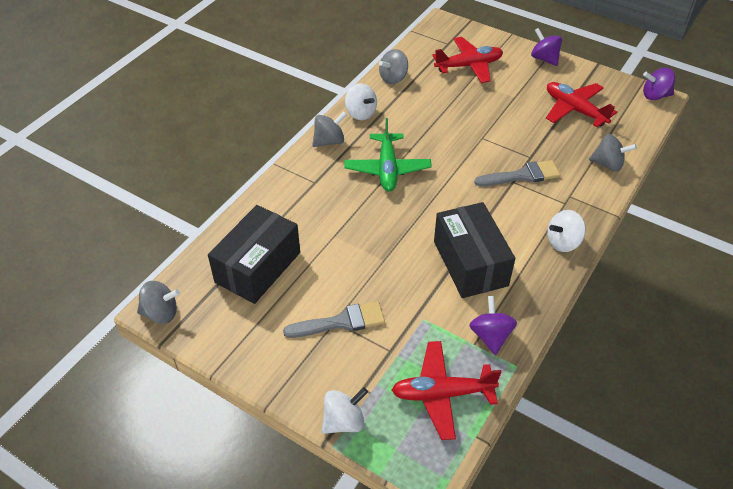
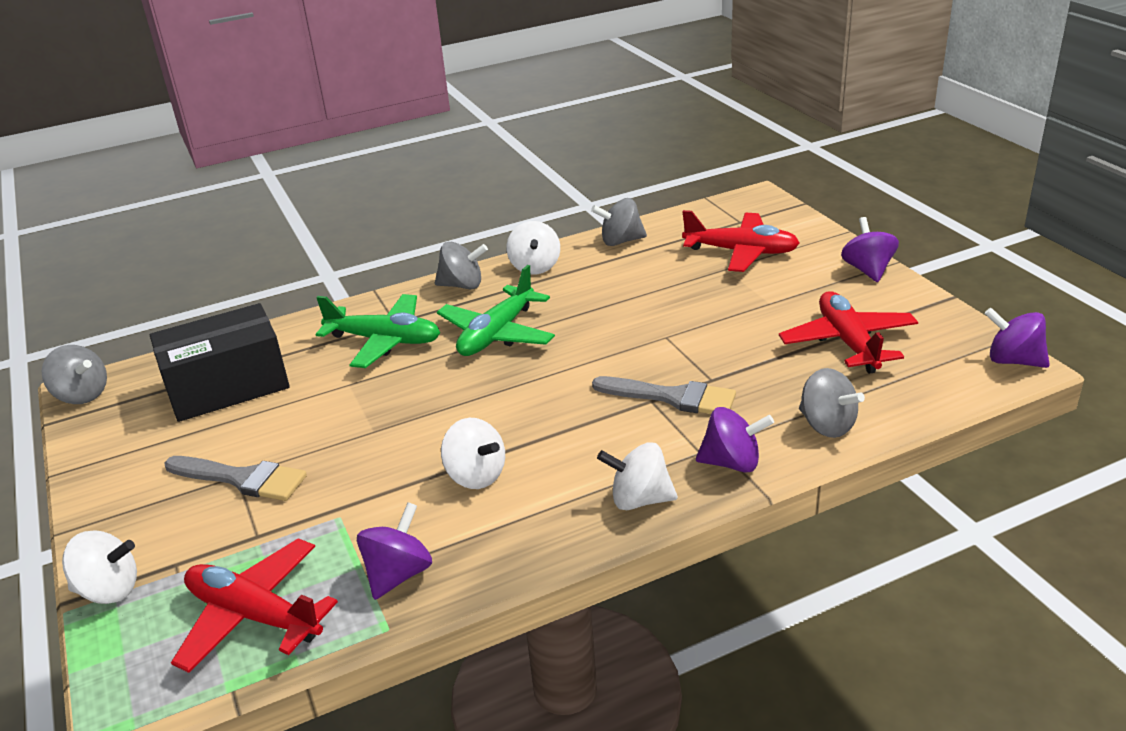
camera: 35 degrees right, 15 degrees down
black box [434,202,515,298] -> white spinning top [441,418,505,489]
none -> green plane [316,294,440,368]
none -> purple spinning top [696,407,774,473]

